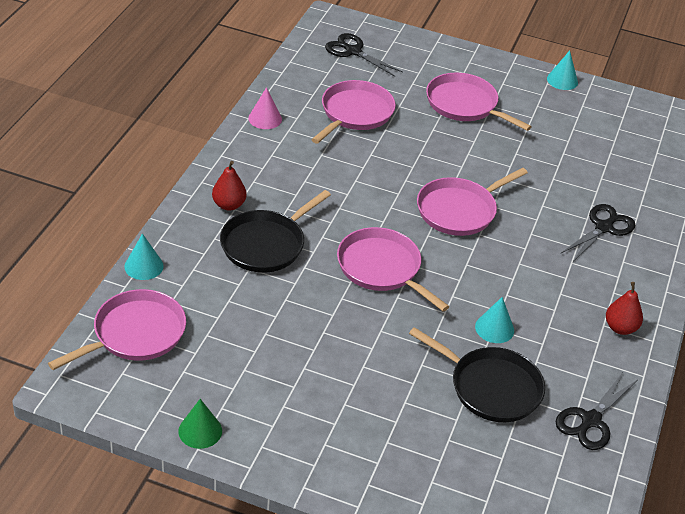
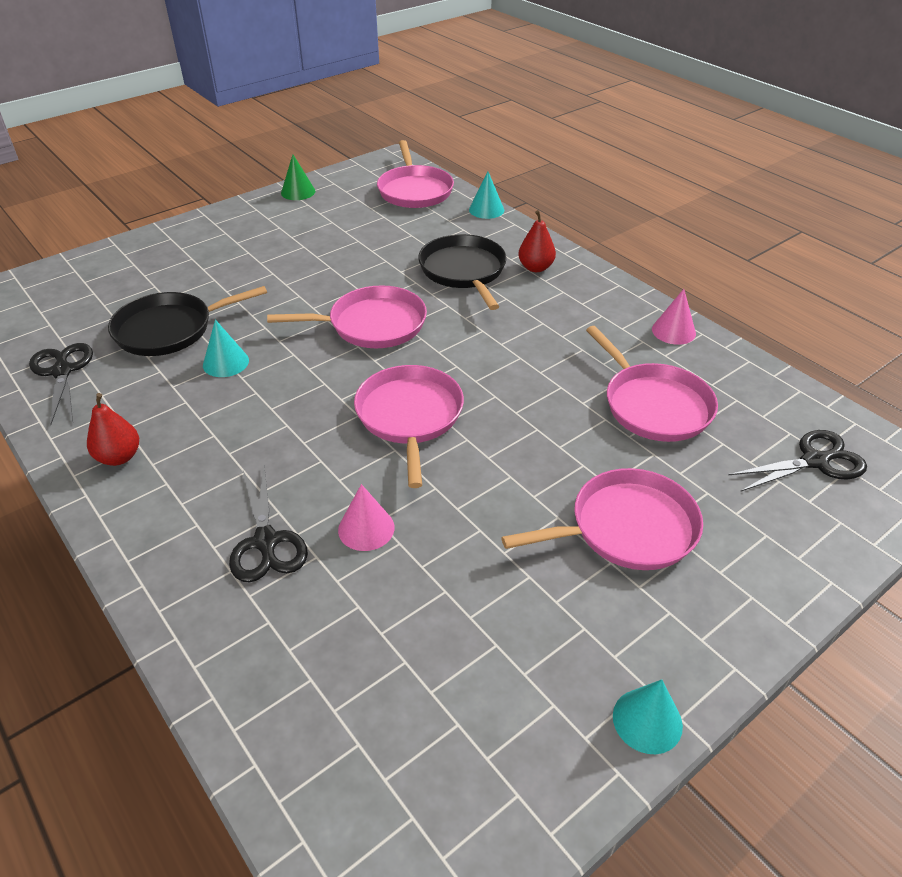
camera: 125 degrees right, 0 degrees up
none -> pink cone [338,484,395,551]

